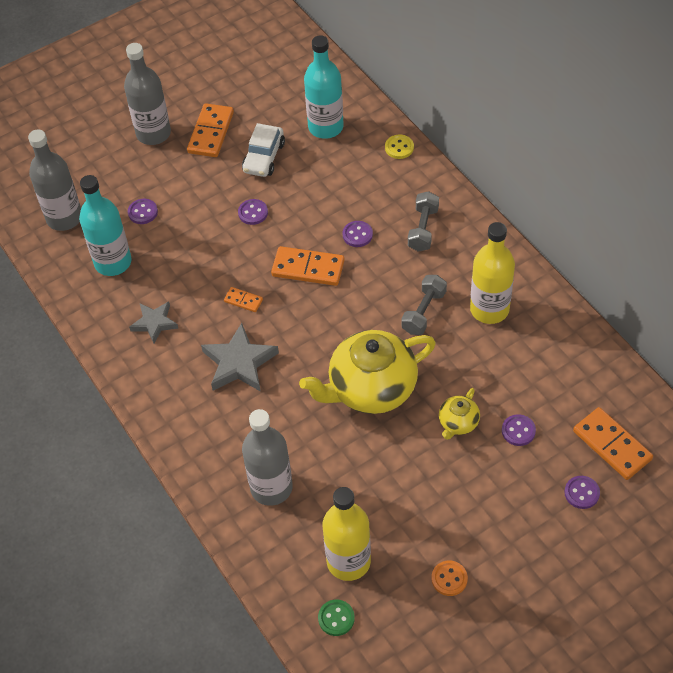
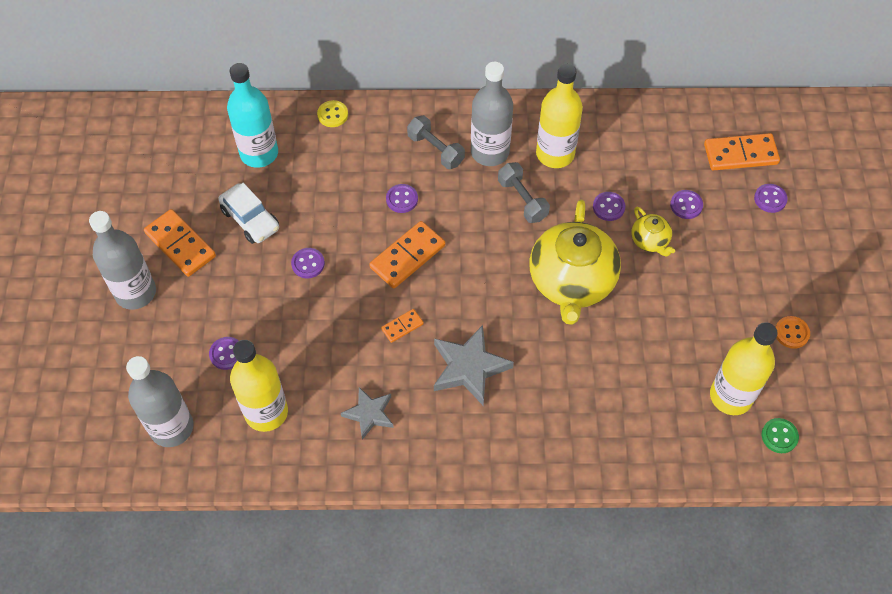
camera: 60 degrees left, 5 degrees up
turquoise bottle [79,175,132,276] -> yellow bottle [230,340,288,432]
grey bottle [242,409,293,506] -> grey bottle moved to [471,62,513,166]
none -> purple button [593,192,625,221]

